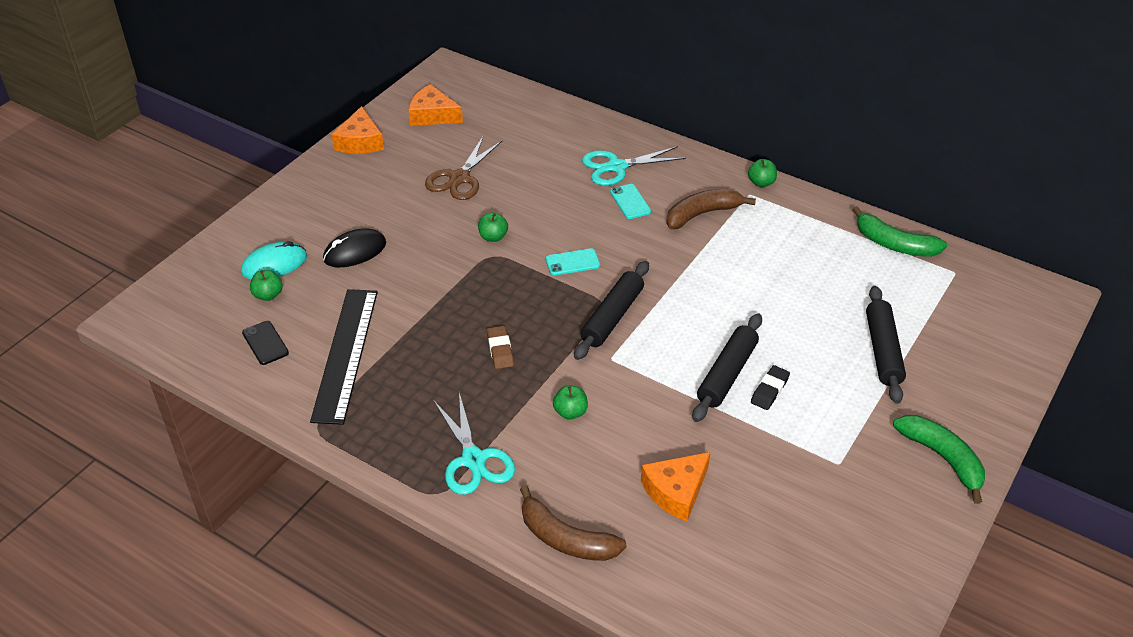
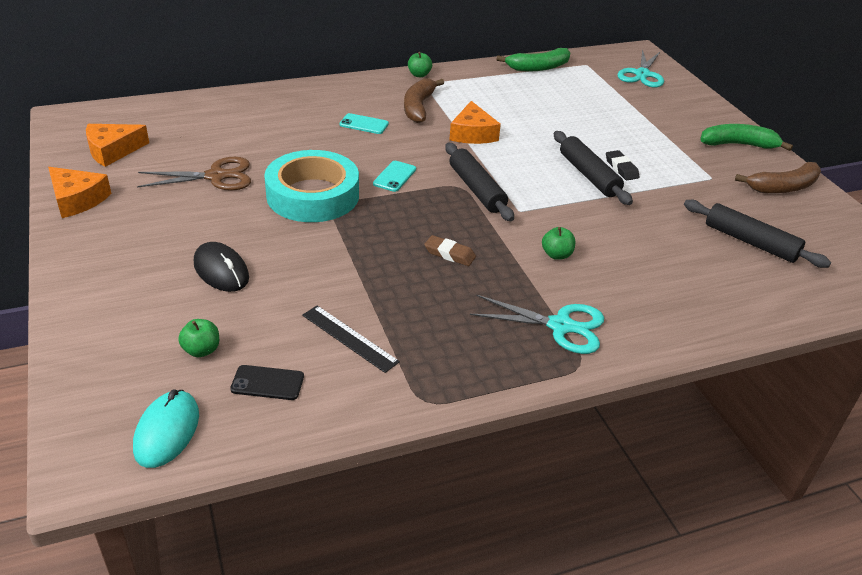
camera: 55 degrees left, 5 degrees down
turquoise mouse [241,241,307,280] -> turquoise mouse moved to [133,389,199,468]
black ruler [310,289,378,425] -> black ruler [302,305,400,373], size x0.56
black mouse [323,228,386,267] -> black mouse turned 45 degrees counterclockwise [194,242,249,292]
brown scissors [425,137,502,200] -> brown scissors turned 75 degrees counterclockwise [137,157,251,191]
green apple [478,212,508,242] -> turquoise tape [264,150,359,222]
brown banana [520,485,627,561] -> brown banana moved to [735,162,821,193]
turquoise scissors [582,146,686,186] -> turquoise scissors moved to [617,49,664,88]
orange cheese [641,452,710,521] -> orange cheese moved to [449,101,501,144]
black rolling pin [866,286,906,404] -> black rolling pin moved to [684,200,831,268]

